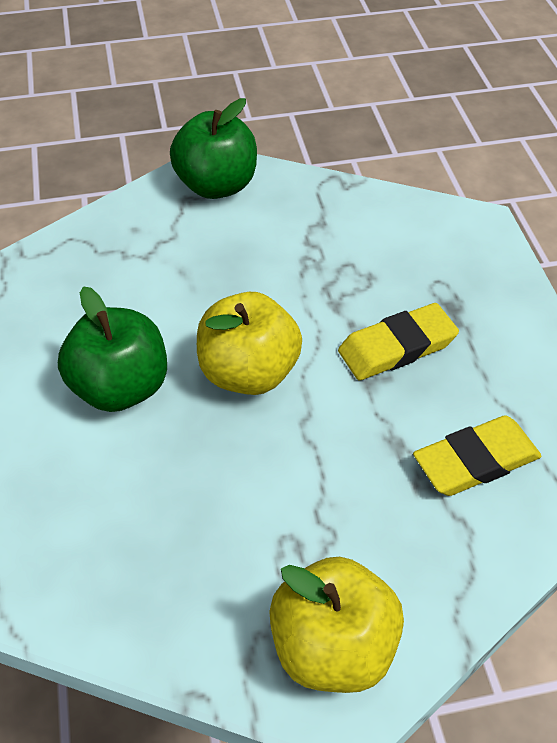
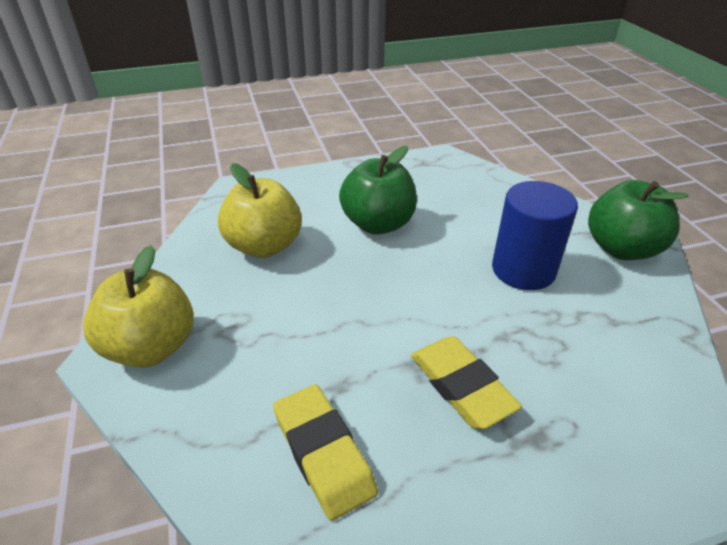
camera: 85 degrees right, 10 degrees down
yellow apple [197,292,302,395] -> yellow apple moved to [218,163,302,258]
none -> blue cylinder [492,181,578,290]

